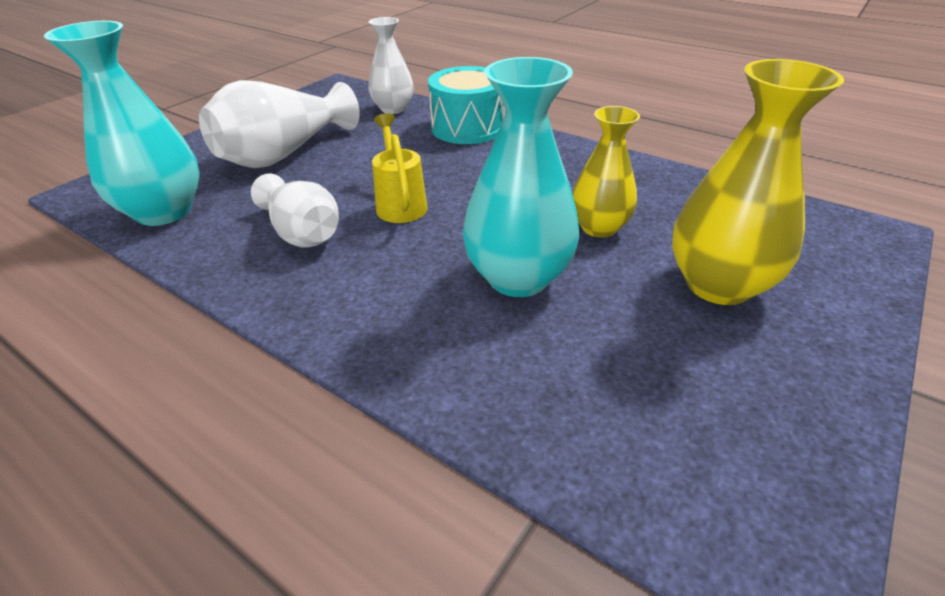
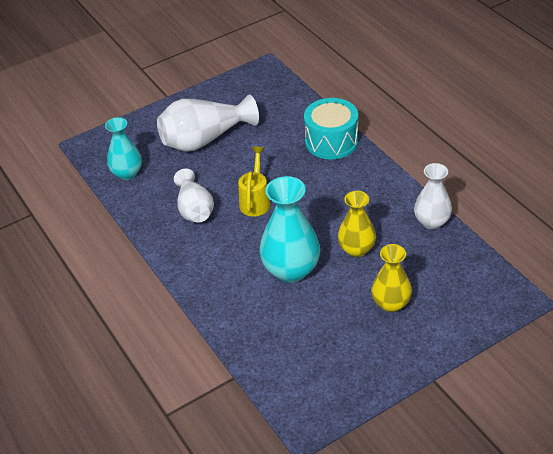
camera: 25 degrees right, 5 degrees up
turquoise vase [44,21,199,226] -> turquoise vase [105,117,142,180], size x0.64
white vase [368,17,414,114] -> white vase moved to [414,163,452,229]
yellow vase [672,59,844,305] -> yellow vase [371,244,412,312], size x0.64

